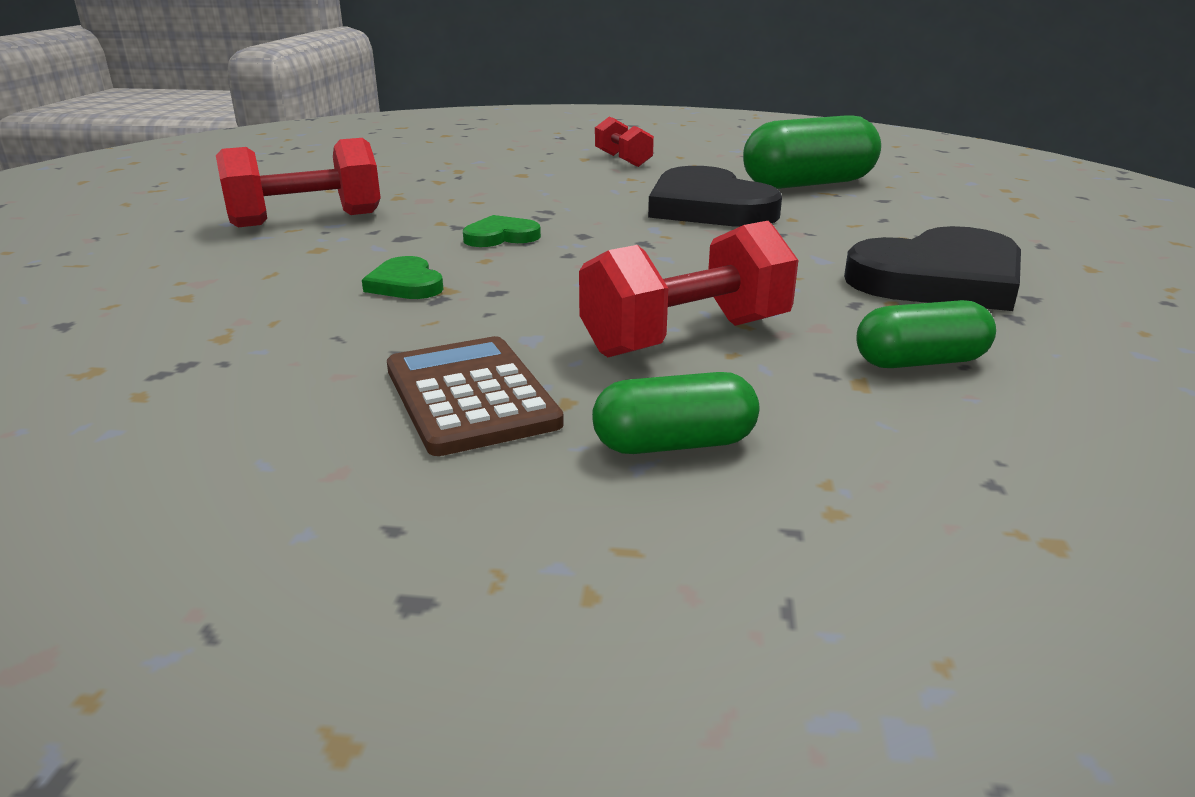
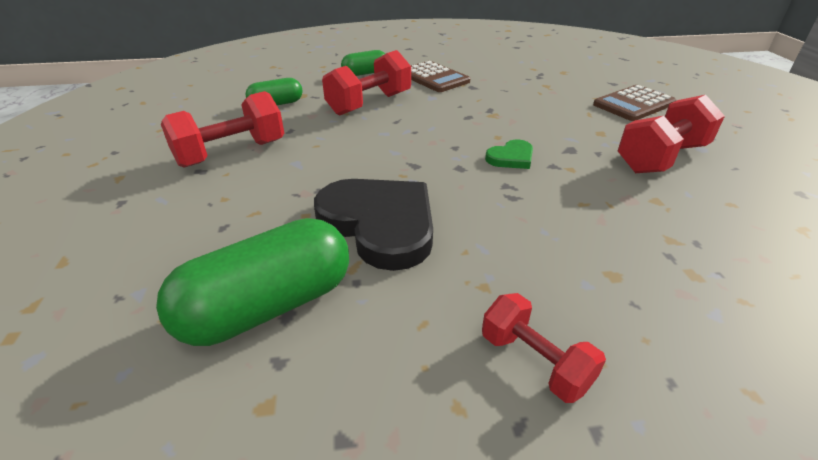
camera: 165 degrees right, 10 degrees up
green heart [362,256,443,299] -> none
black heart [844,226,1021,311] -> red dumbbell [161,91,284,168]
none -> brown calculator [593,85,676,121]

